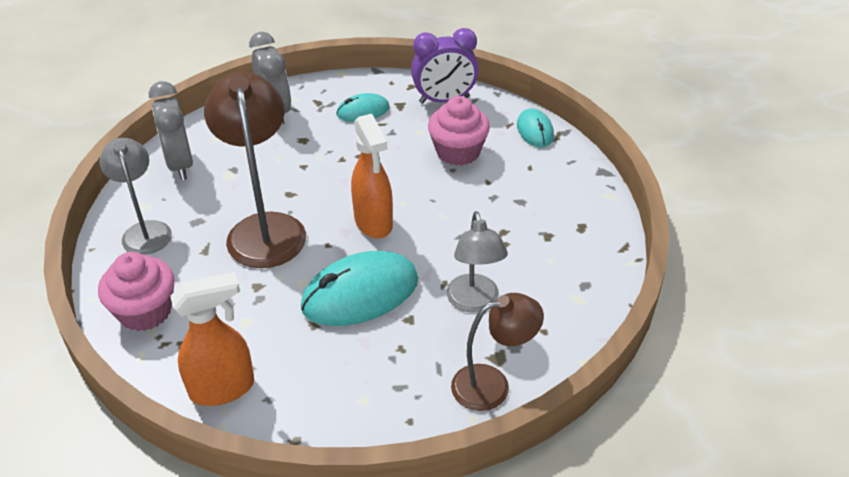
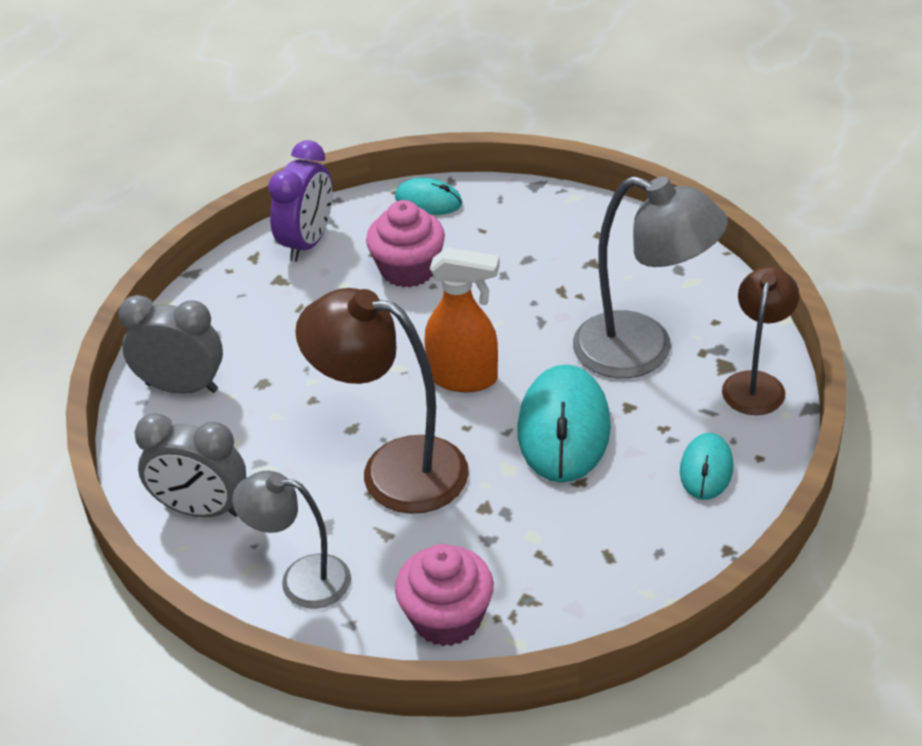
camera: 55 degrees left, 0 degrees up
orange spray bottle [170,272,254,406] -> none
turquoise mouse [336,93,390,122] -> turquoise mouse moved to [680,433,733,500]
grey lamp [447,211,508,313] -> grey lamp [573,176,728,378], size x1.61

